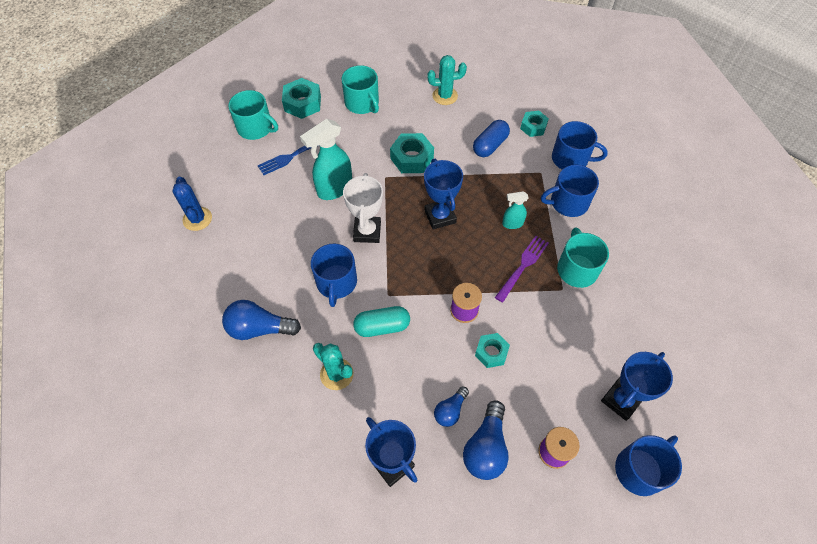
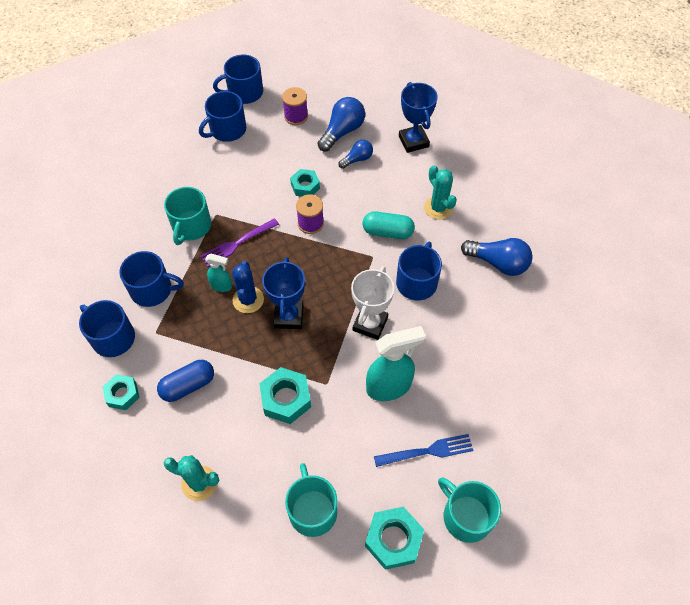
camera: 160 degrees left, 0 degrees up
blue cactus [172,177,212,231] -> blue cactus moved to [232,261,264,313]
blue trophy [601,352,673,421] -> blue mug [199,91,246,142]

